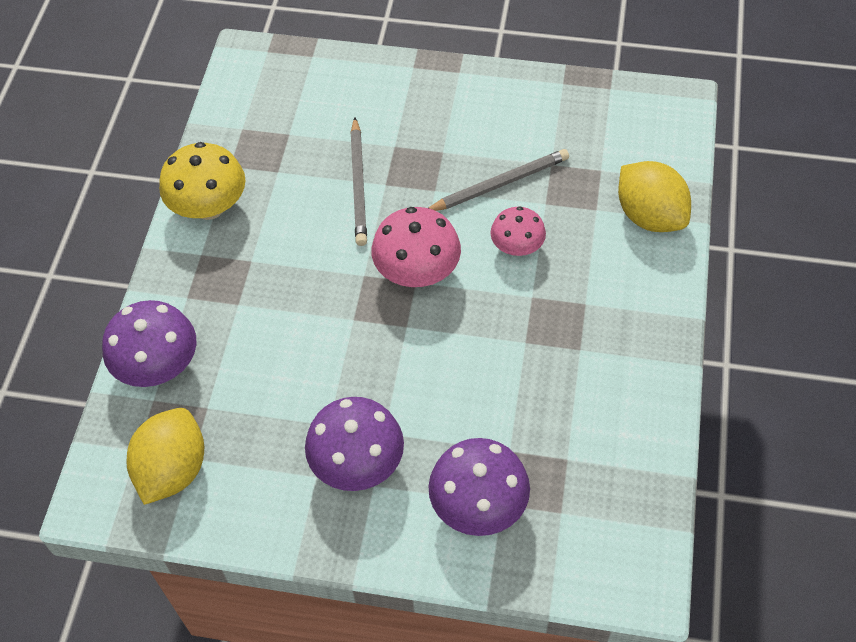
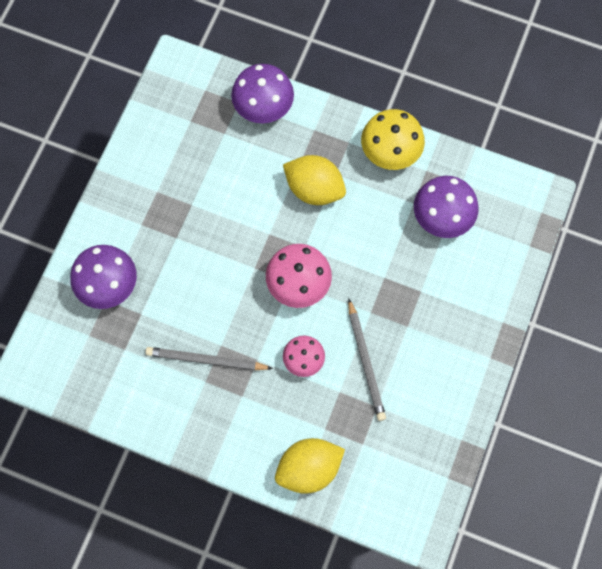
camera: 100 degrees right, 15 degrees up
yellow lemon [126,408,204,505] -> yellow lemon moved to [283,155,346,205]
purple mushroom [305,397,404,491] -> purple mushroom moved to [414,176,478,238]
grey pencil [350,117,367,246] -> grey pencil moved to [145,347,273,370]

